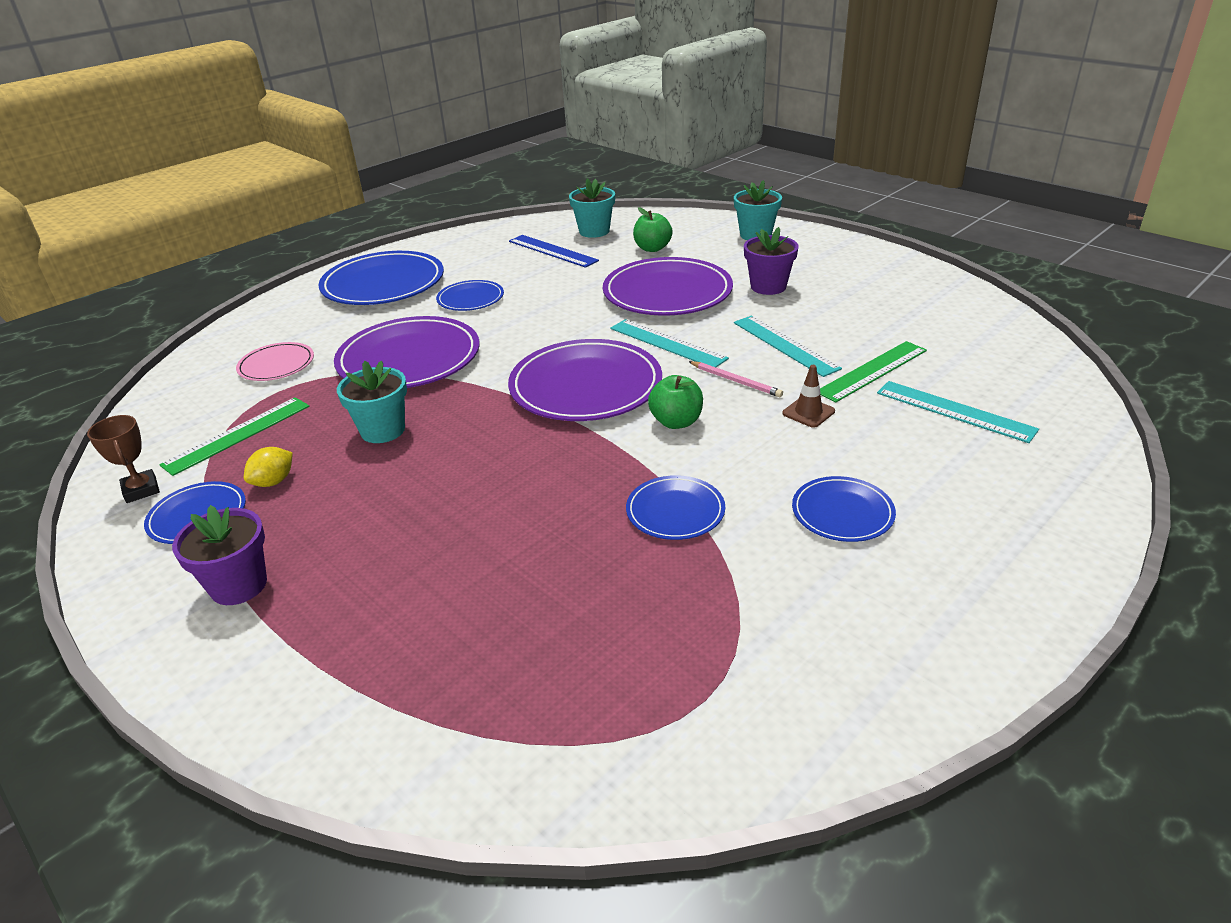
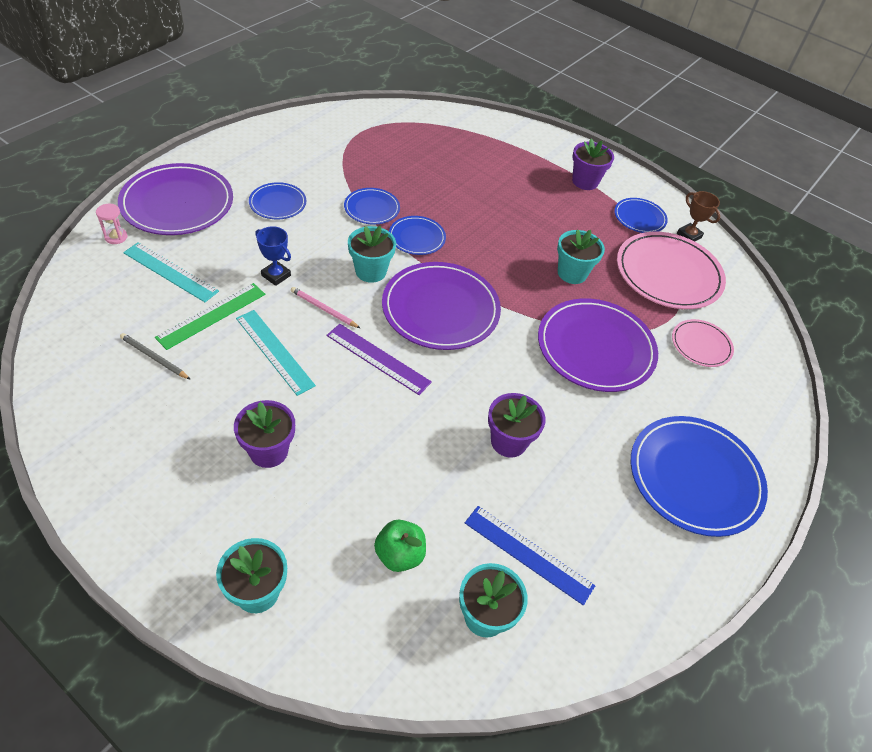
camera: 165 degrees right, 15 degrees up
green ruler [159,397,310,476] -> pink plate [617,232,726,309]
yellow lemon [244,447,293,487] -> none
blue plate [436,280,504,311] -> blue plate moved to [389,216,446,255]
purple plate [603,257,733,316] -> purple plate moved to [118,163,233,235]
turquoise ruler [610,319,729,367] -> purple ruler [326,324,432,395]
green apple [648,375,703,429] -> turquoise flower pot [348,226,396,283]
brown traffic cone [782,365,835,428] -> blue trophy [255,226,291,286]
none -> pink hourglass [96,204,127,244]
none -> grey pencil [120,333,191,380]
none -> purple flower pot [488,393,546,458]

